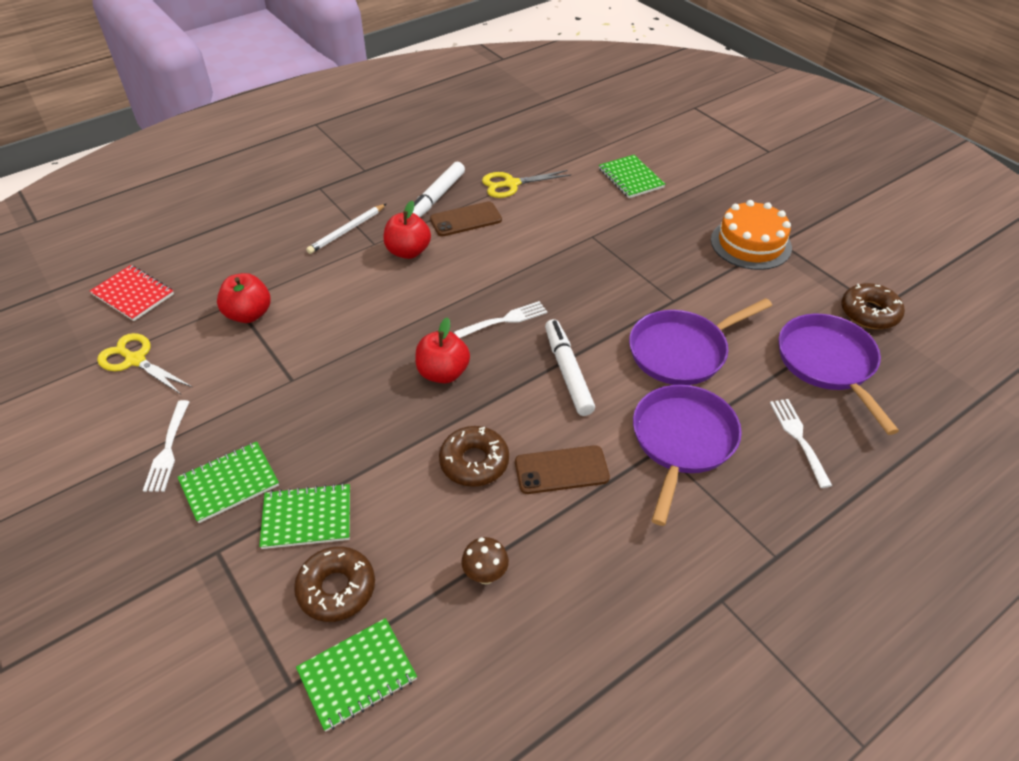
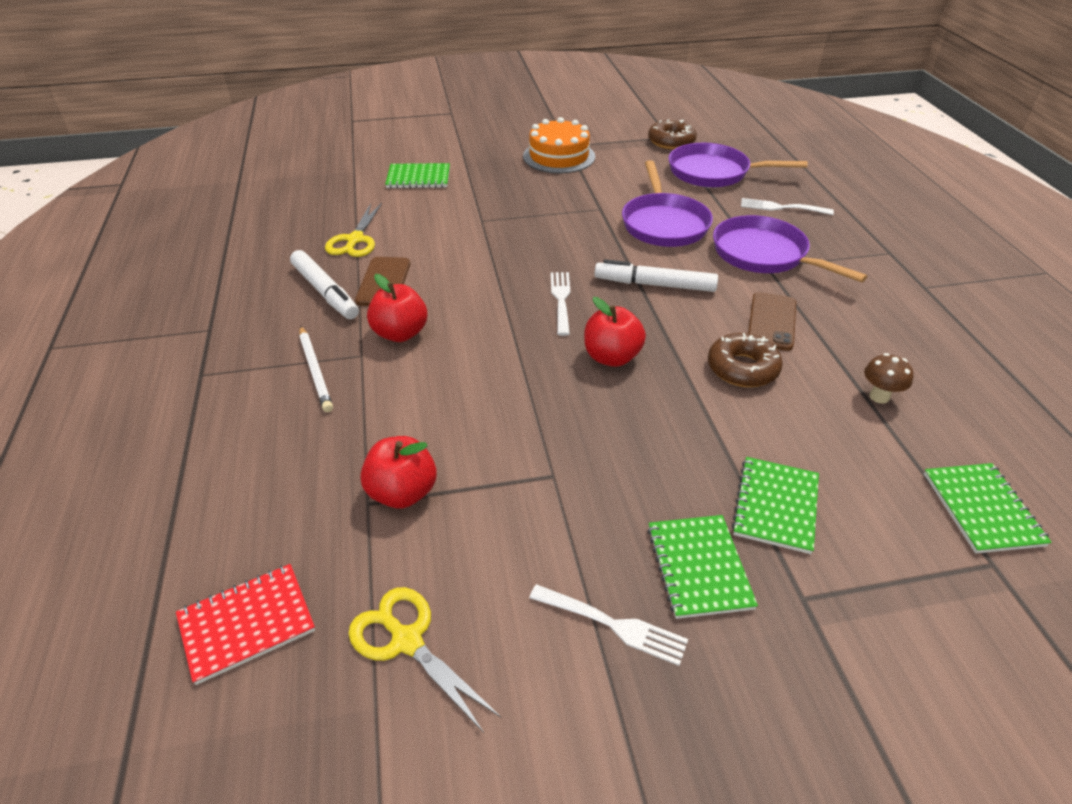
camera: 65 degrees left, 5 degrees down
yellow scissors [97,333,192,394] -> yellow scissors turned 75 degrees clockwise [348,587,501,733]
brown donut [294,546,375,622] -> none

